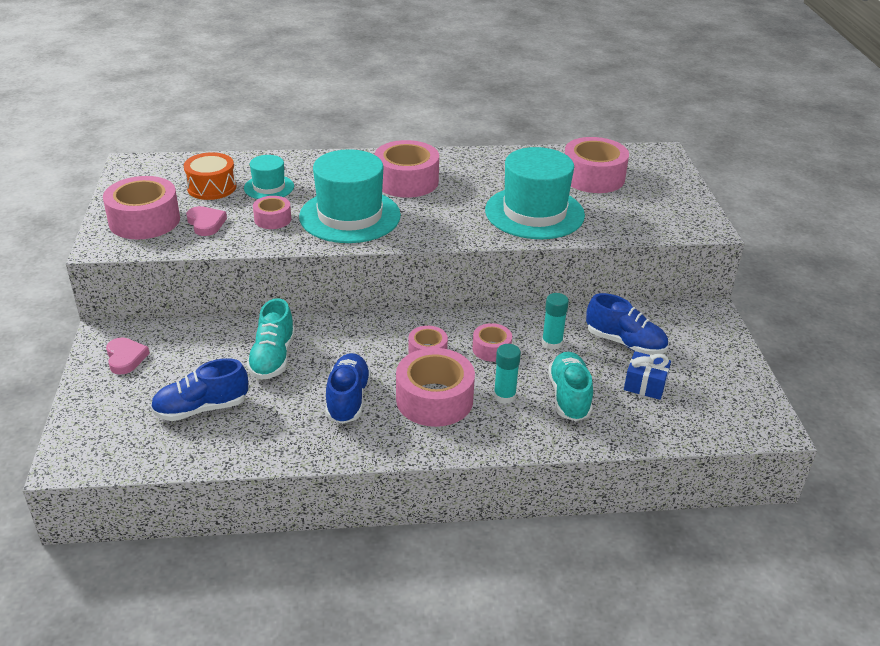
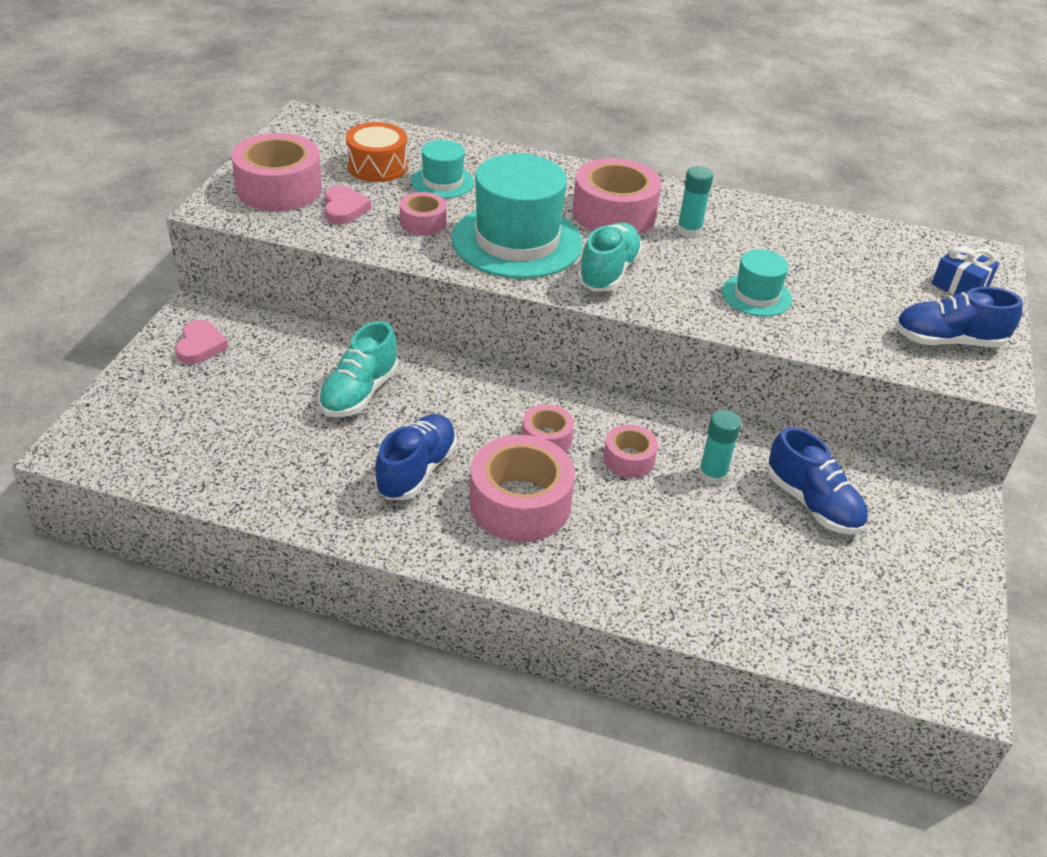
camera: 20 degrees right, 5 degrees up
blue shoe [150,358,248,421] -> blue shoe moved to [895,287,1023,347]
turquoise hat [485,147,585,239] -> turquoise hat [722,249,792,317], size x0.51
turquoise glue stick [493,344,521,404] -> turquoise glue stick moved to [677,166,713,238]
turquoise shoe [548,352,593,421] -> turquoise shoe moved to [577,222,643,291]
pink tape [564,137,629,193] -> none
blue gift [624,351,671,400] -> blue gift moved to [931,245,999,295]

